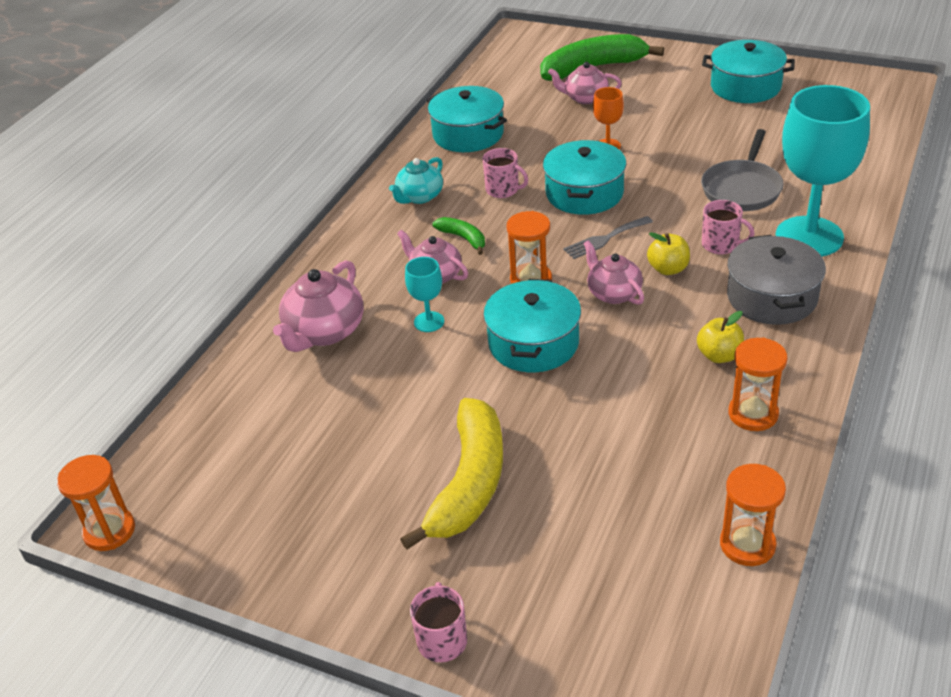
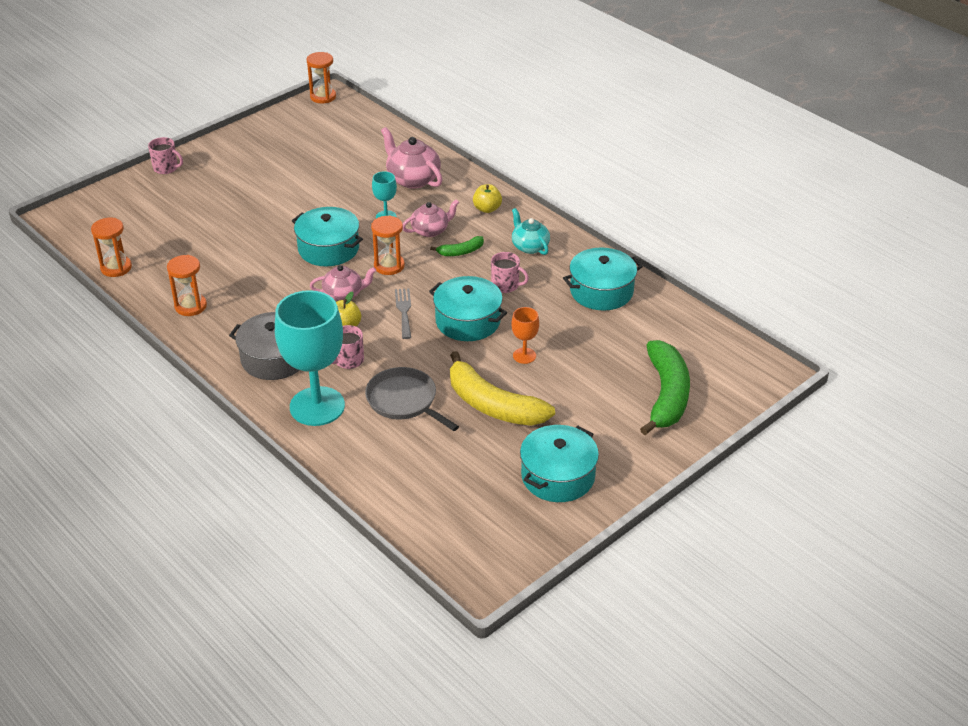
camera: 110 degrees right, 0 degrees up
yellow banana [400,398,503,550] -> yellow banana moved to [450,351,555,426]
pink mug [482,148,528,198] -> pink mug turned 120 degrees counterclockwise [491,252,529,293]
pink teapot [548,62,622,104] -> none
yellow apple [697,311,744,363] -> yellow apple moved to [473,184,502,213]

